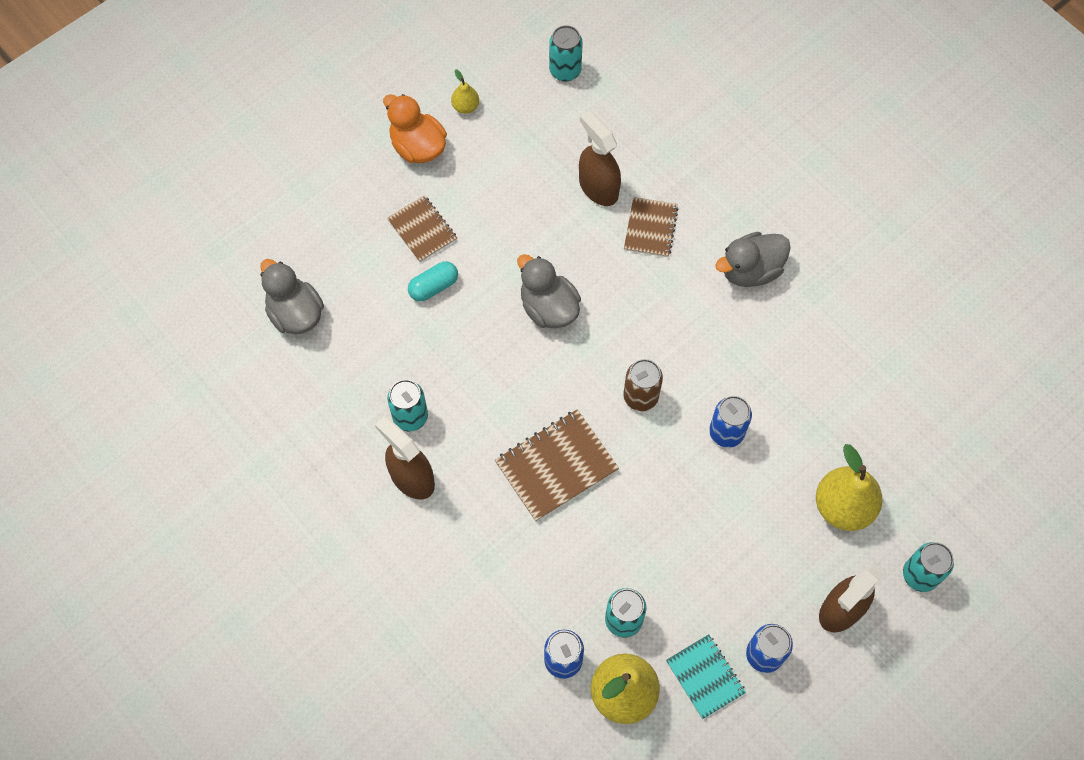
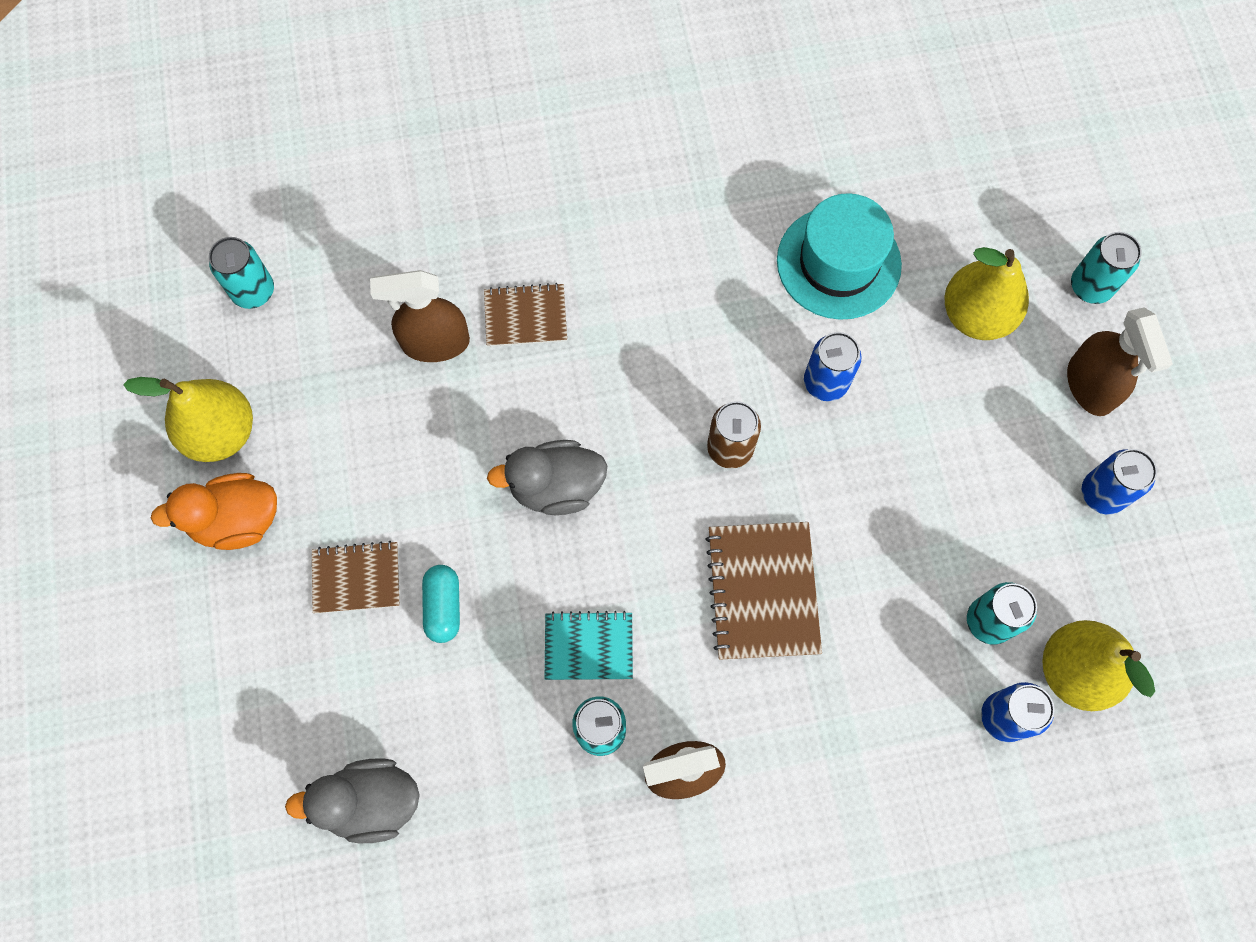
camera: 60 degrees left, 5 degrees up
yellow pear [451,69,479,114] -> yellow pear [123,377,253,462], size x2.04
brown notebook [624,197,679,257] -> brown notebook turned 45 degrees counterclockwise [484,283,567,347]
turquoise notebook [666,634,746,719] -> turquoise notebook moved to [545,611,633,680]
grey duck [715,232,791,287] -> none
none -> turquoise hat [777,193,902,320]

